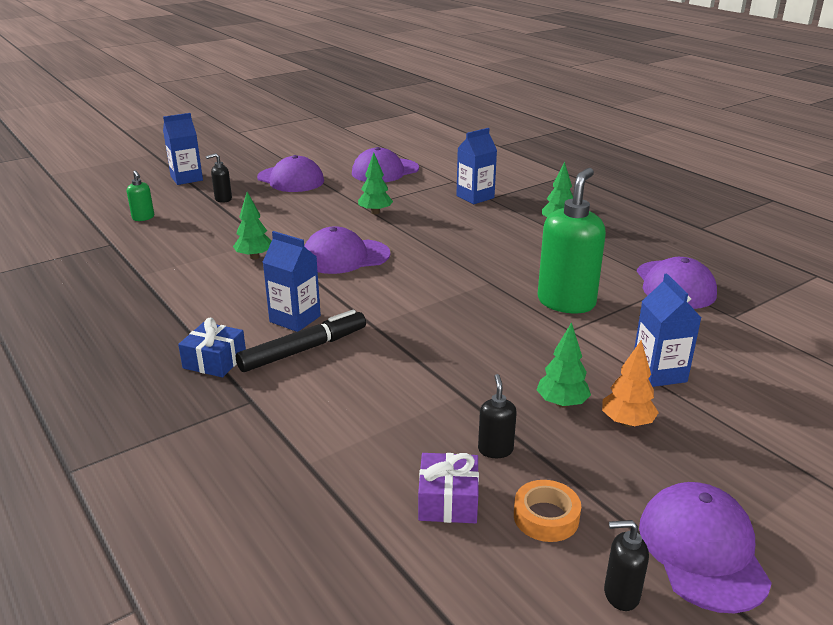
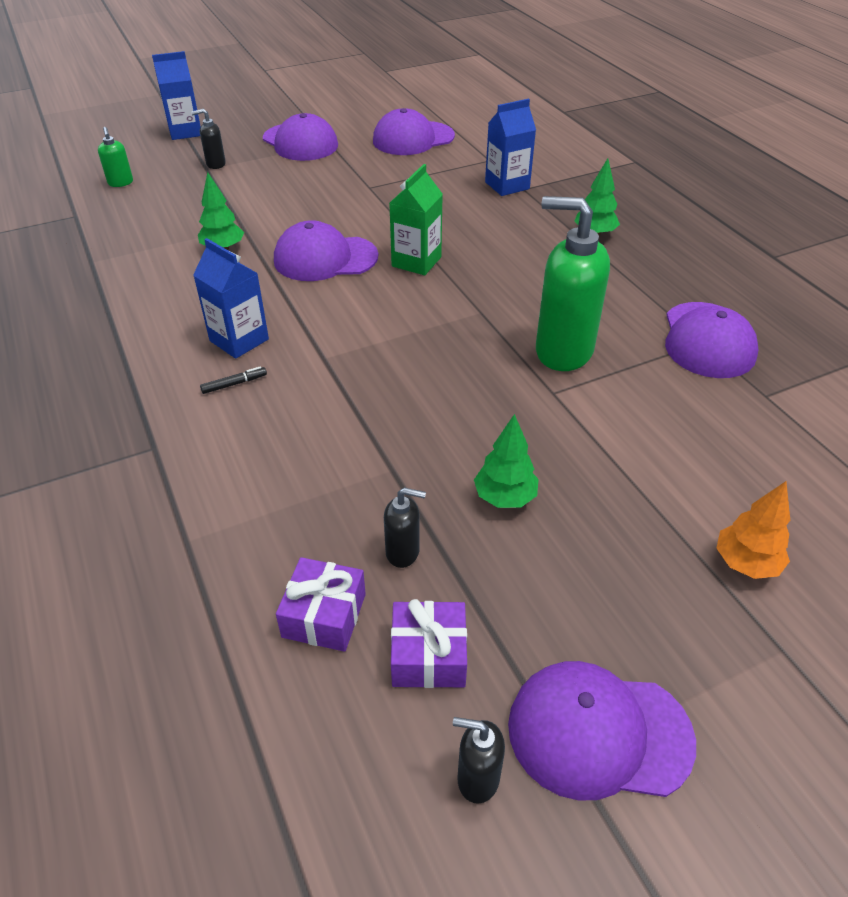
camera: 10 degrees right, 15 degrees up
blue gift [178,318,246,377] -> none
black marker [236,310,366,372] -> black marker [200,366,267,394], size x0.41
green tree [358,153,393,214] -> none
black soap dispenser [478,374,517,458] -> black soap dispenser turned 90 degrees clockwise [384,487,426,568]
orange tape [514,480,581,542] -> purple gift [391,599,467,688]
green soap dispenser [538,168,606,313] -> green soap dispenser turned 105 degrees counterclockwise [536,196,610,371]
orange tree [602,340,659,427] -> orange tree moved to [716,481,790,579]
blue carton [634,274,701,387] -> none
purple cap [639,482,772,613] -> purple cap turned 90 degrees counterclockwise [508,661,696,801]
none -> green carton [389,164,443,275]

